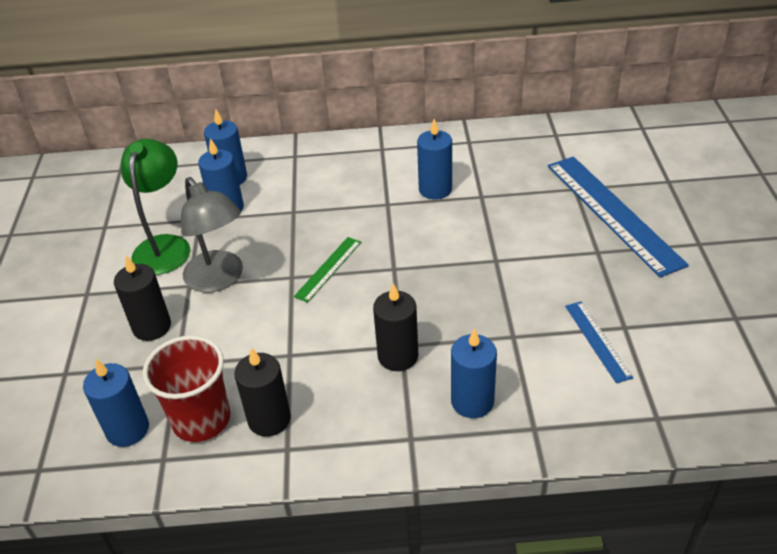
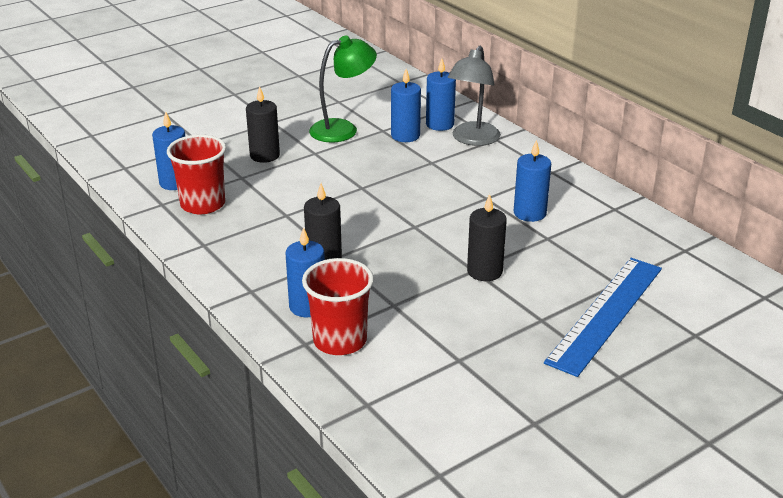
camera: 55 degrees right, 10 degrees down
grey lamp [181,177,243,292] -> grey lamp moved to [448,46,501,146]
black candle [234,347,291,437] -> black candle moved to [467,194,507,281]
green ruler [294,237,361,303] -> none
blue ruler [565,302,633,383] -> none
none -> red cup [302,258,374,355]

